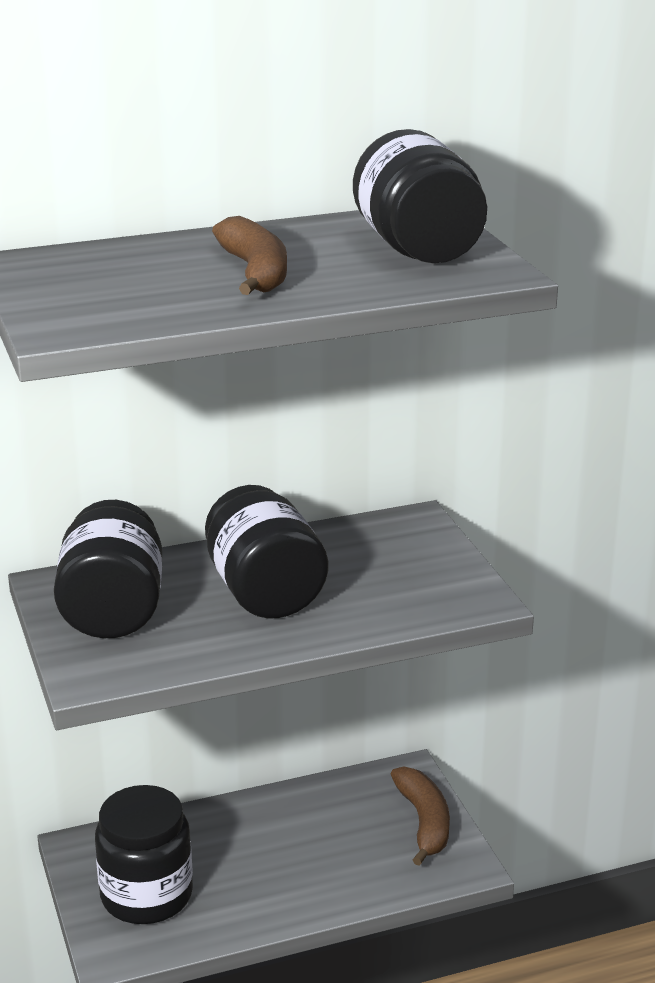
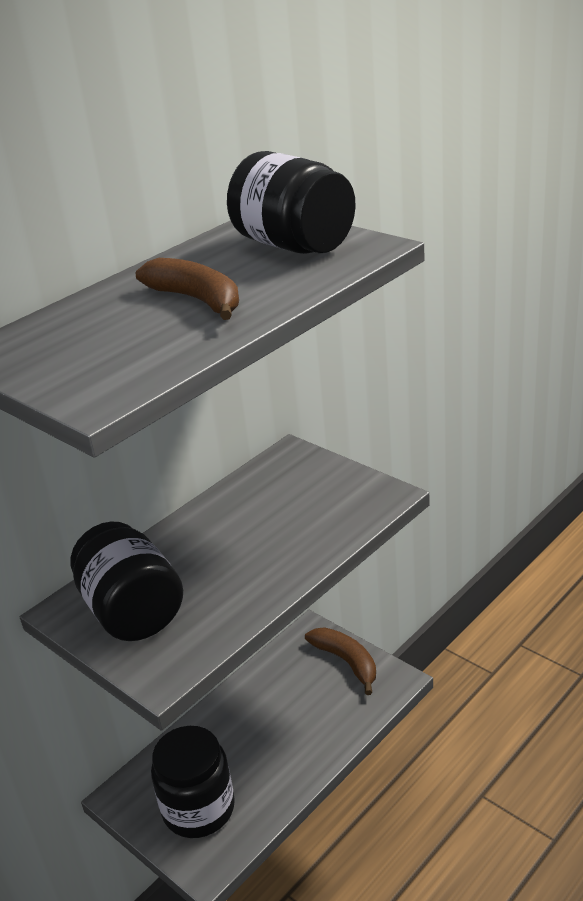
camera: 25 degrees left, 5 degrees up
black jar [205,485,328,618] -> none

